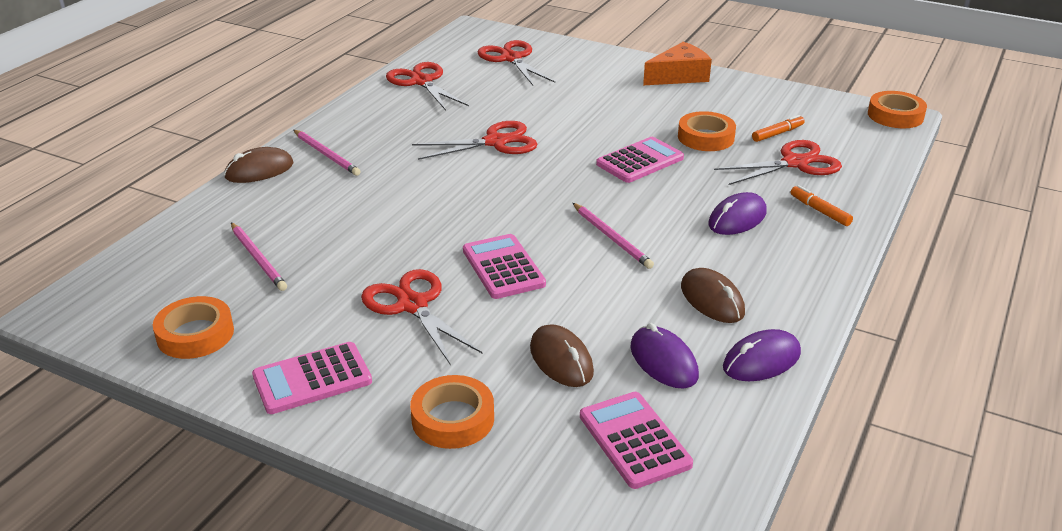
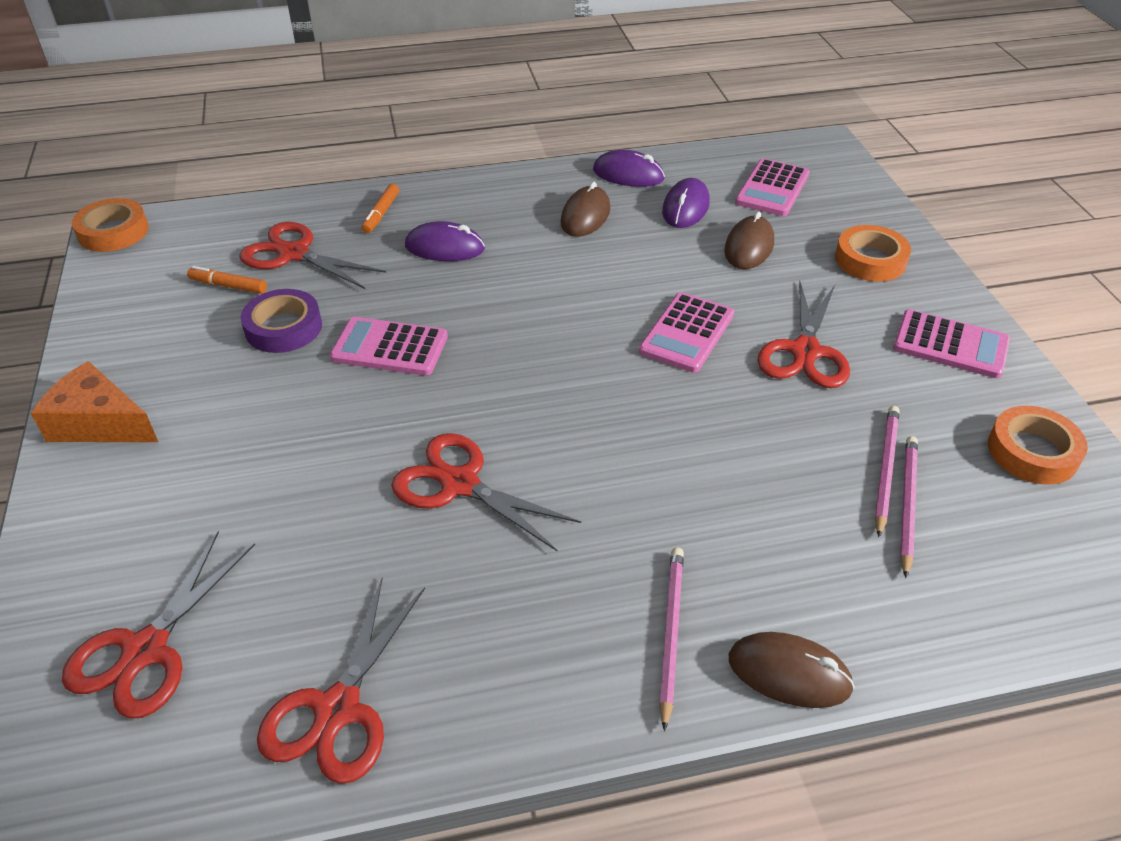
camera: 130 degrees left, 10 degrees up
pink pencil [573,203,654,269] -> pink pencil moved to [875,406,899,537]
orange tape [678,111,736,151] -> purple tape [240,289,322,353]

